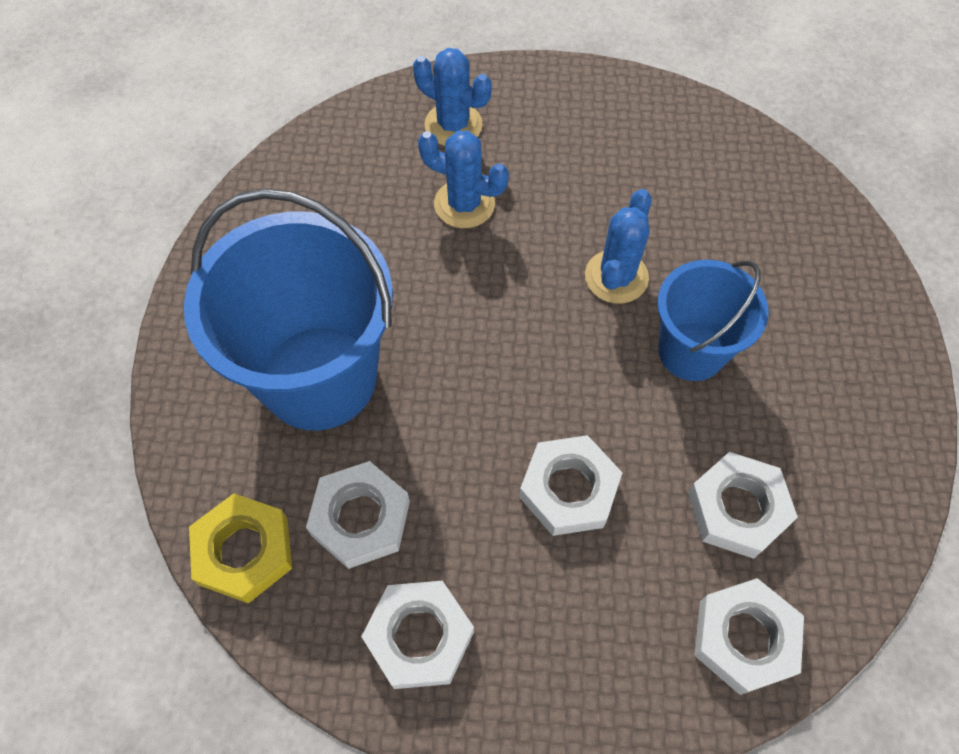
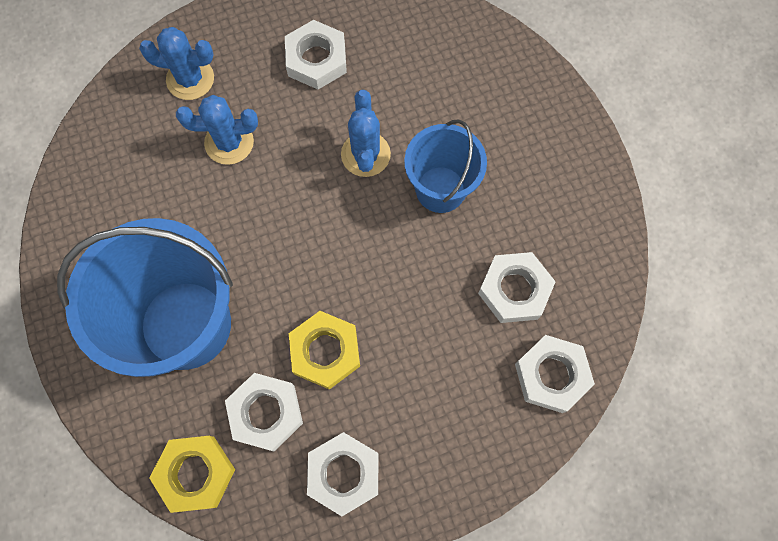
camera: 25 degrees left, 10 degrees up
white nut [519,435,622,536] -> white nut moved to [285,20,347,90]
none -> yellow nut [289,311,360,390]

